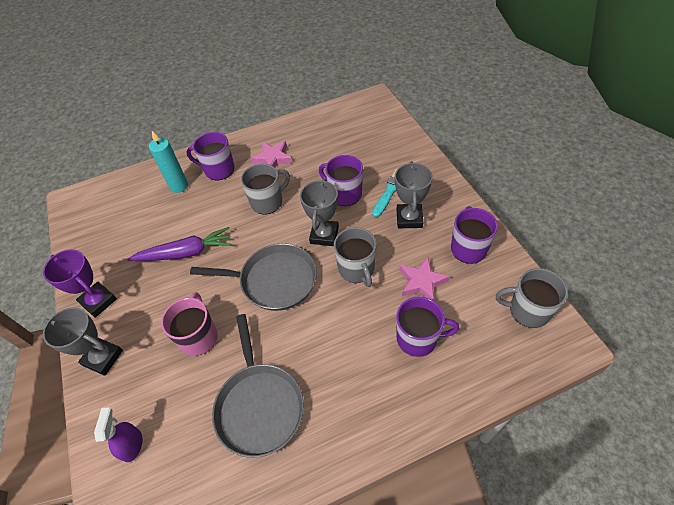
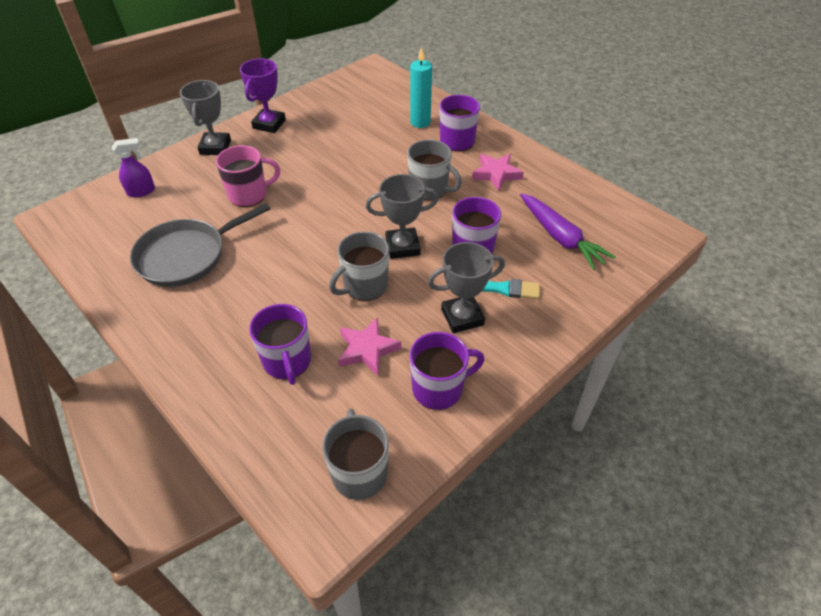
camera: 65 degrees right, 5 degrees down
purple carrot [127,227,232,261] -> purple carrot moved to [520,193,615,270]
grey pan [190,243,317,311] -> none

